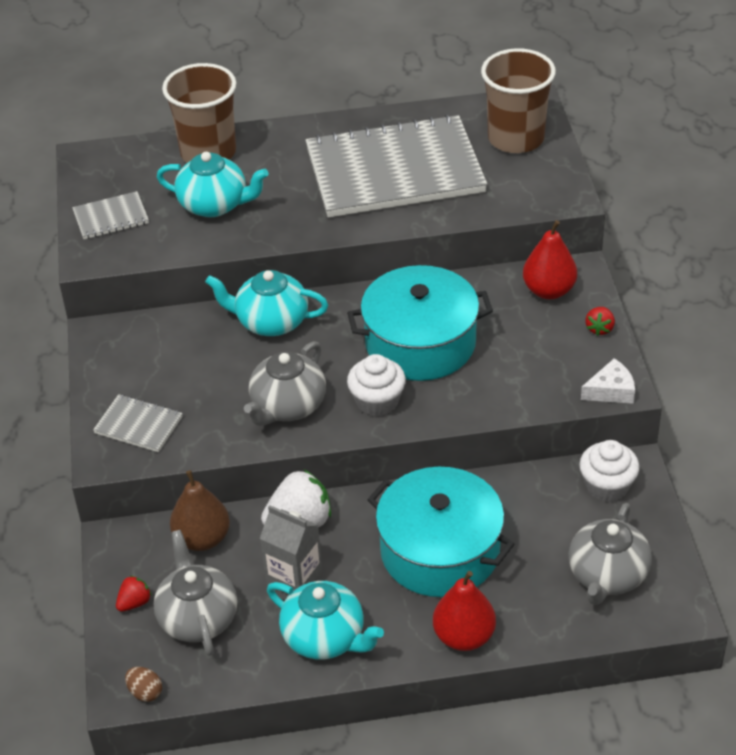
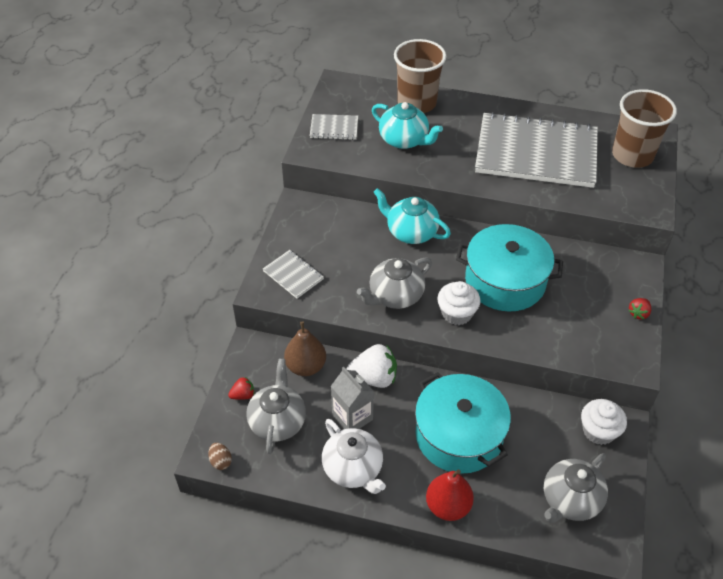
camera: 20 degrees right, 5 degrees up
turquoise teapot [267,581,384,660] -> white teapot [322,419,386,494]
red pear [523,220,577,299] -> none
white cheese [581,358,635,404] -> none

